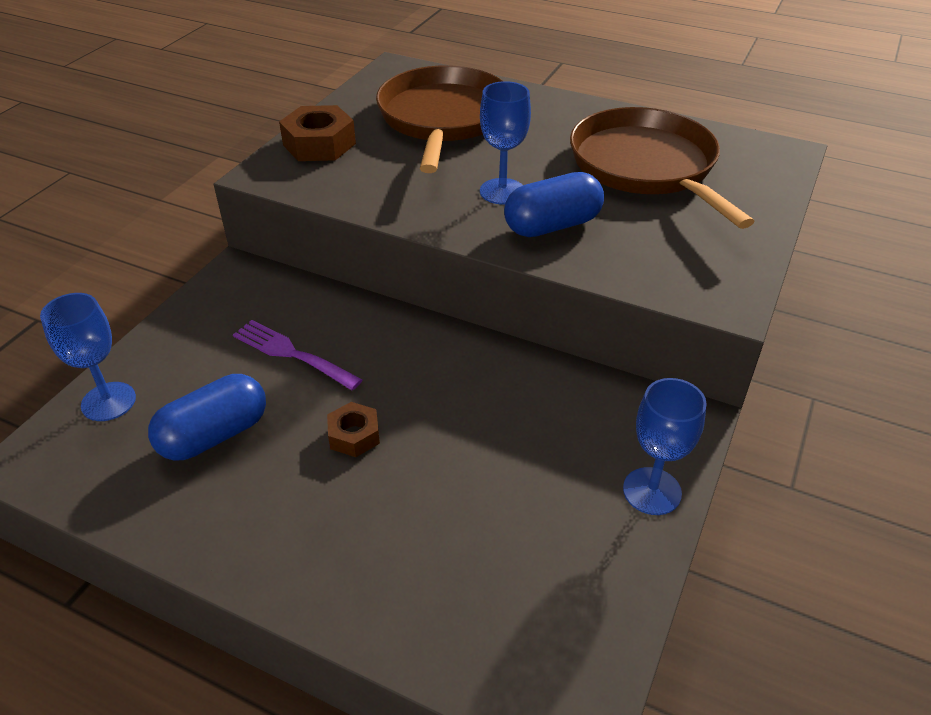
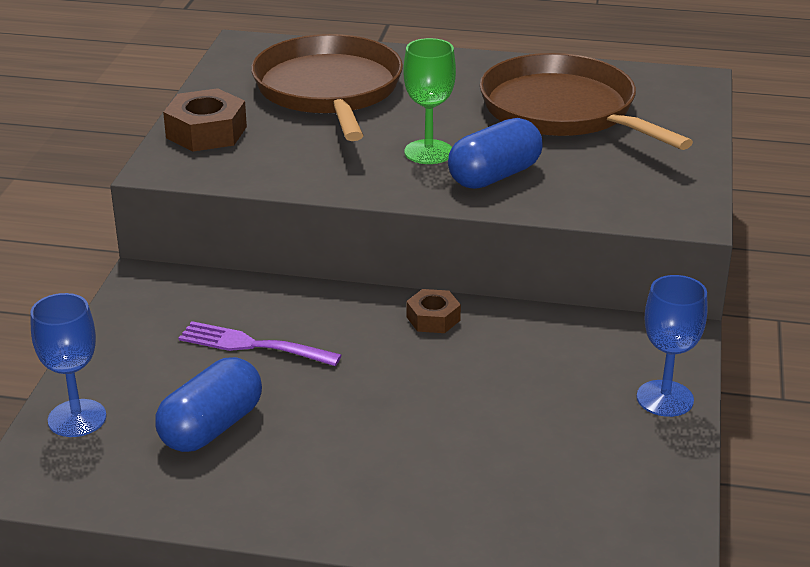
camera: 15 degrees left, 10 degrees down
brown nut [327,402,380,457] -> brown nut moved to [406,289,461,333]
blue goblet [480,81,531,205] -> green goblet [403,38,456,164]

